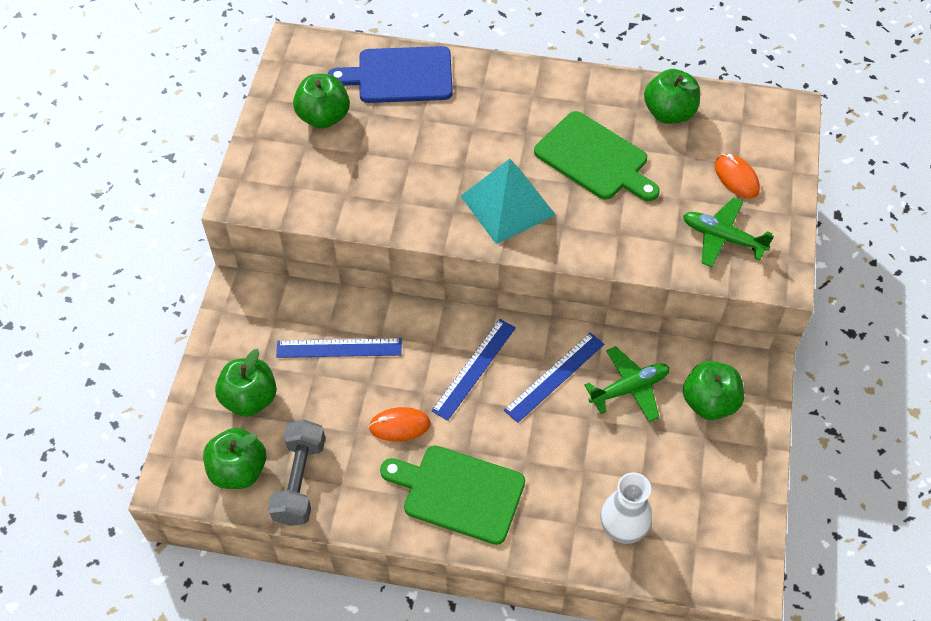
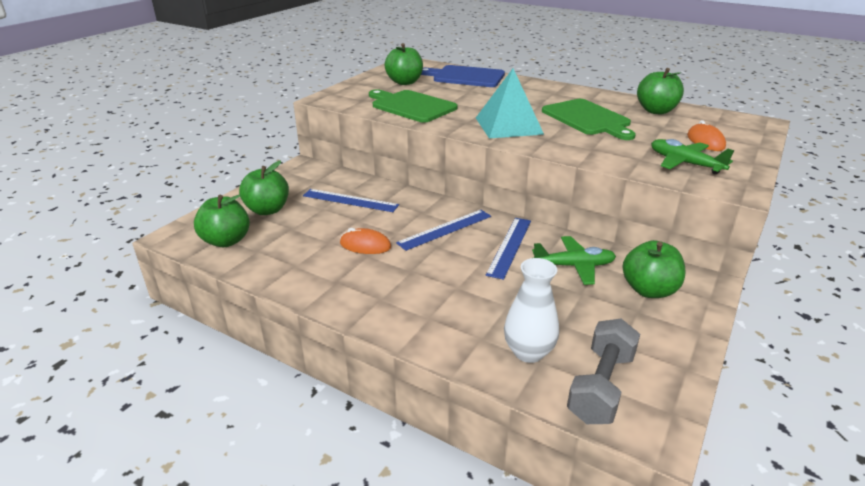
camera: 20 degrees right, 25 degrees down
grey dumbbell [268,420,325,526] -> grey dumbbell moved to [567,319,640,424]
green cutting board [380,445,525,545] -> green cutting board moved to [369,89,458,123]
blue ruler [504,333,604,423] -> blue ruler turned 45 degrees counterclockwise [486,218,531,280]

